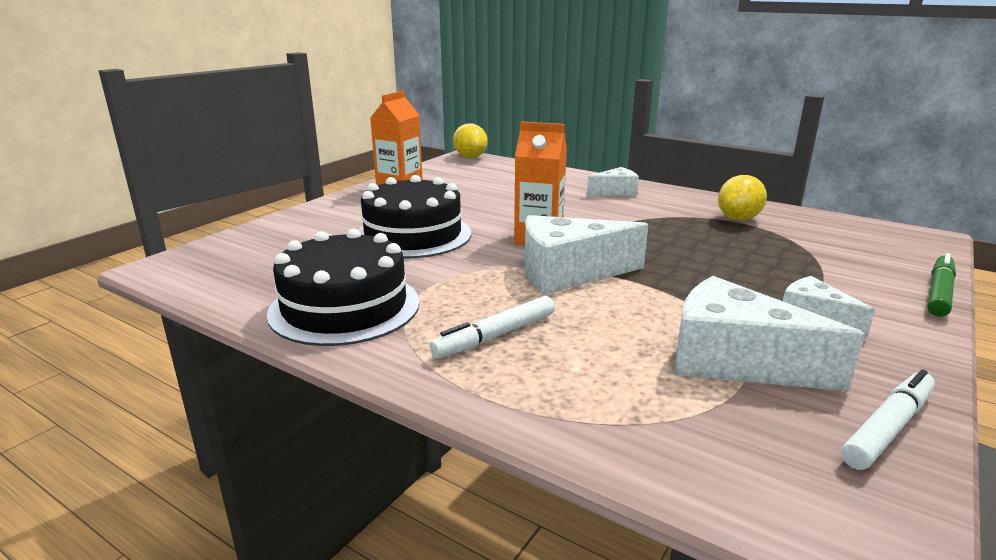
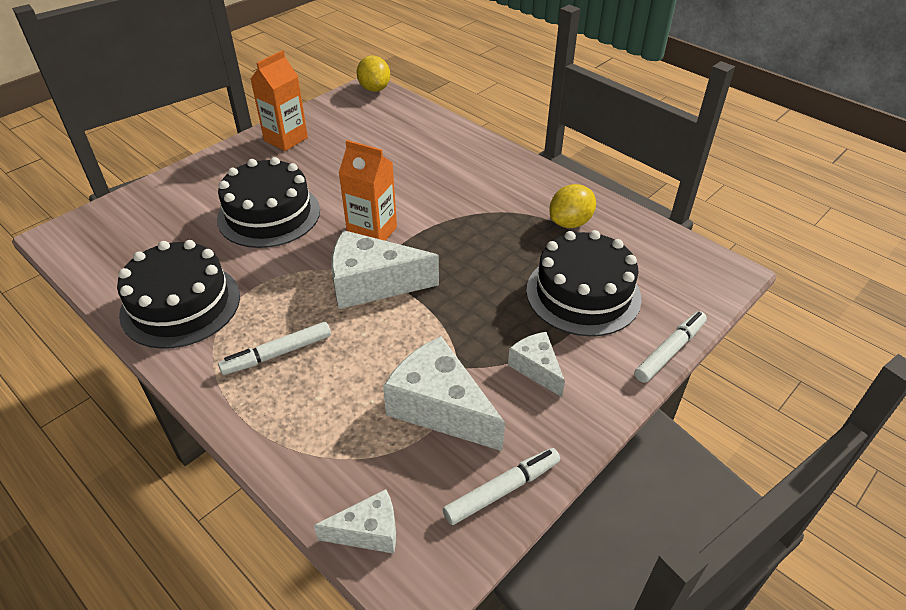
camera: 10 degrees right, 20 degrees up
white cheese [587,167,639,196] -> white cheese moved to [313,489,396,554]
green marker [927,253,956,317] -> white marker [634,311,707,383]
none -> black cake [526,230,642,336]

